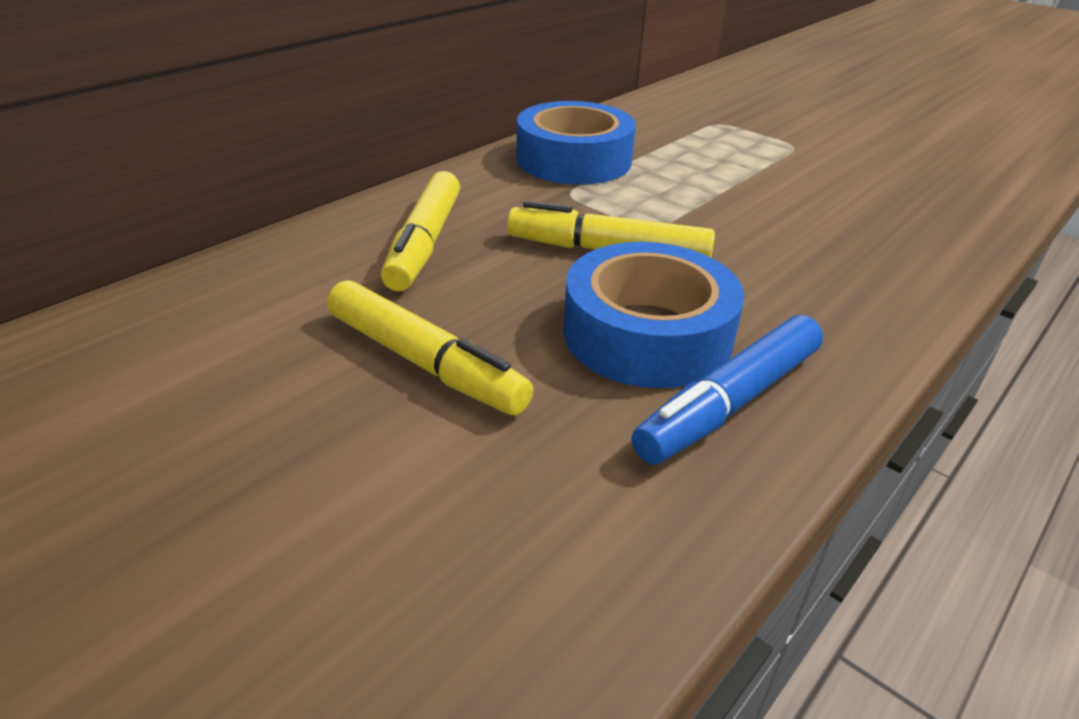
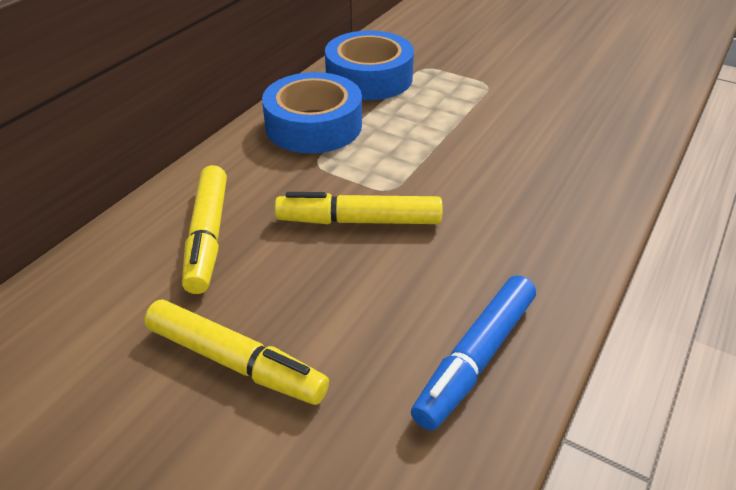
camera: 10 degrees left, 5 degrees up
blue tape [563,242,744,388] -> blue tape moved to [325,31,414,100]

